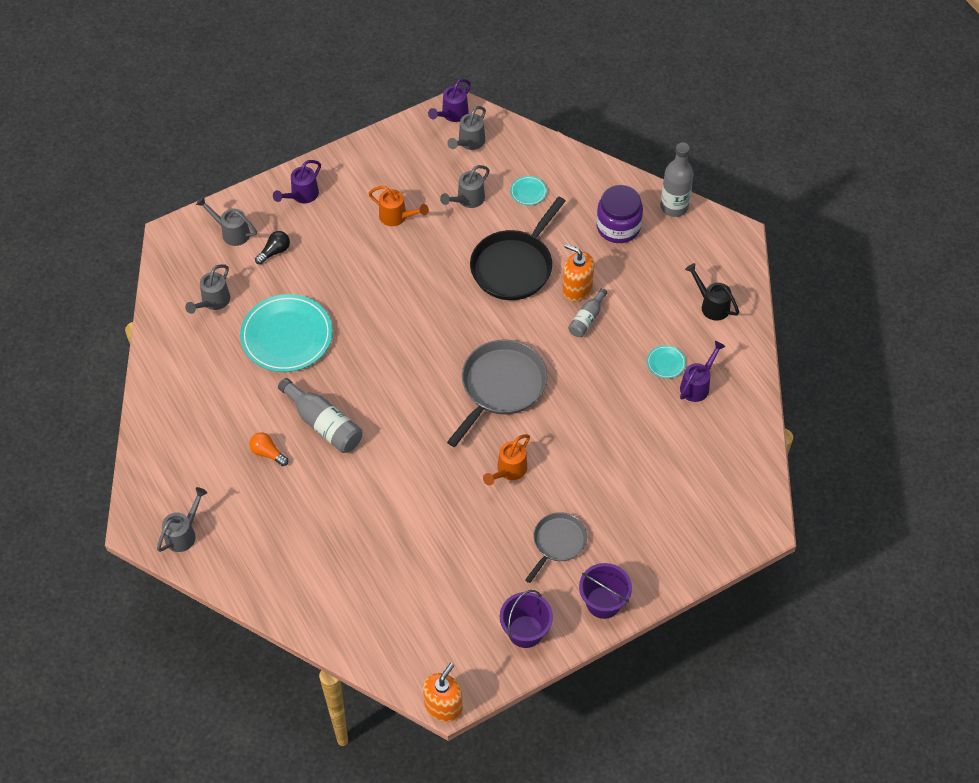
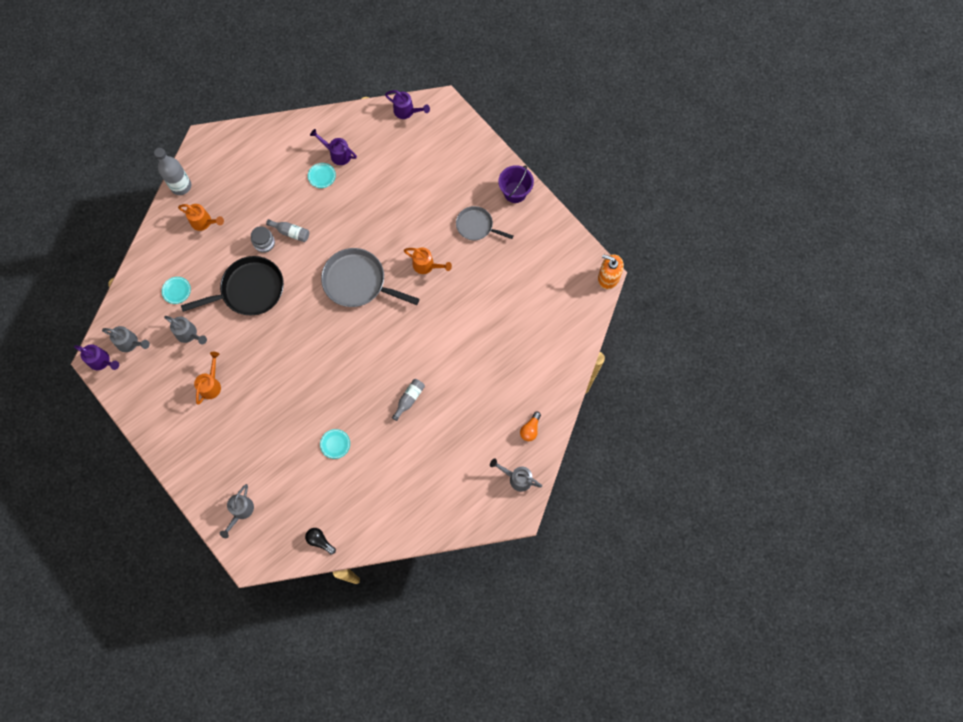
camera: 100 degrees left, 15 degrees up
grey watering can [185,264,230,314] -> none
turquoise plate [240,294,333,372] -> turquoise plate [320,429,350,459], size x0.42
orange light bulb [249,432,288,466] -> orange light bulb moved to [520,412,541,441]
black light bulb [255,231,290,264] -> black light bulb moved to [305,528,336,554]
purple watering can [273,160,321,203] -> purple watering can moved to [385,90,430,119]
grey bottle [278,378,362,453] -> grey bottle [392,379,425,421], size x0.60
black pan [470,196,566,300] -> black pan turned 45 degrees counterclockwise [181,256,284,315]
purple bucket [500,590,553,648] -> none
orange soap dispenser [562,244,594,301] -> grey jar [251,226,275,253]
purple jar [596,185,643,243] -> orange watering can [178,204,224,231]
black watering can [685,263,739,321] -> none

